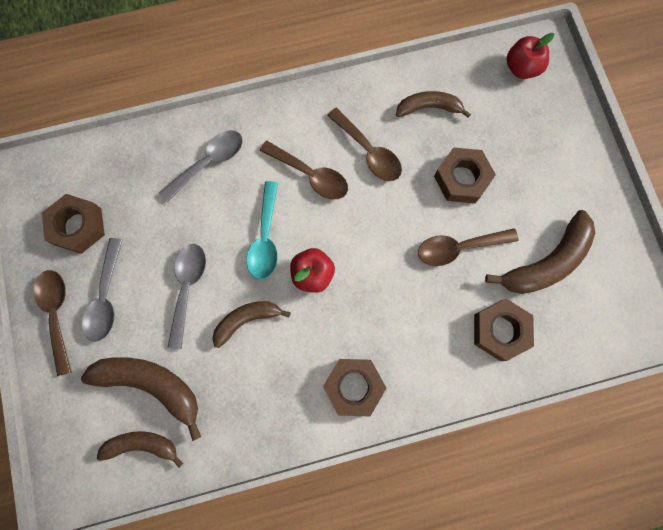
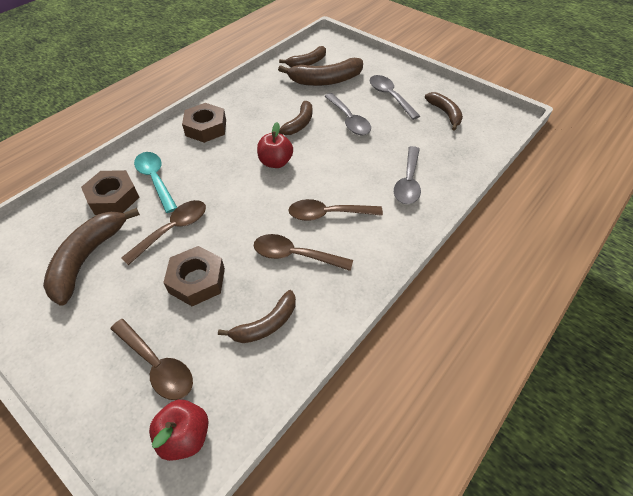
camera: 145 degrees right, 25 degrees down
brown spoon [34,270,72,376] -> brown spoon moved to [110,319,193,400]
brown nut [42,194,105,254] -> brown banana [425,92,463,131]
turquoise spoon [246,181,278,280] -> turquoise spoon moved to [134,152,177,213]

